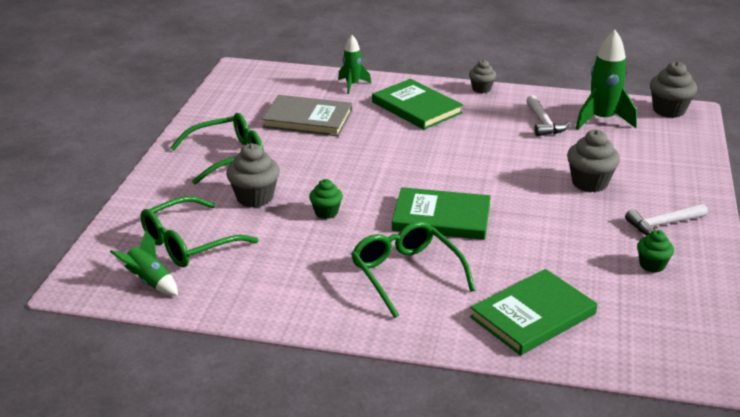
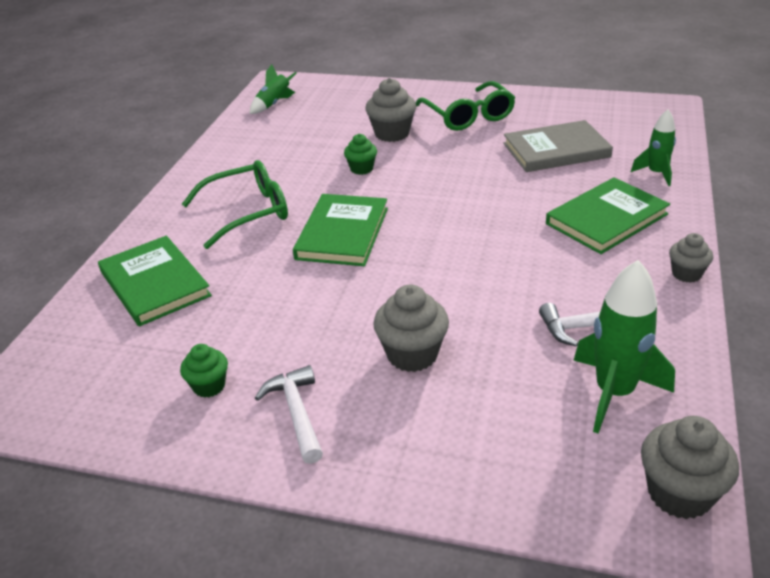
camera: 95 degrees right, 5 degrees up
green glasses [140,196,258,267] -> none
grey book [262,95,352,136] -> grey book turned 60 degrees clockwise [503,120,613,172]

